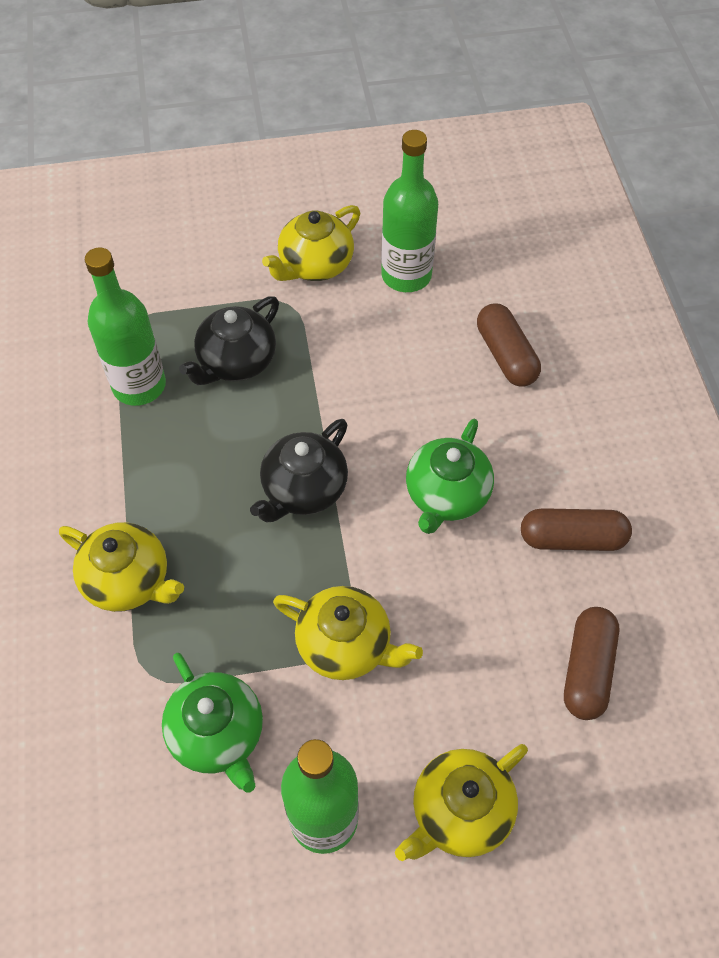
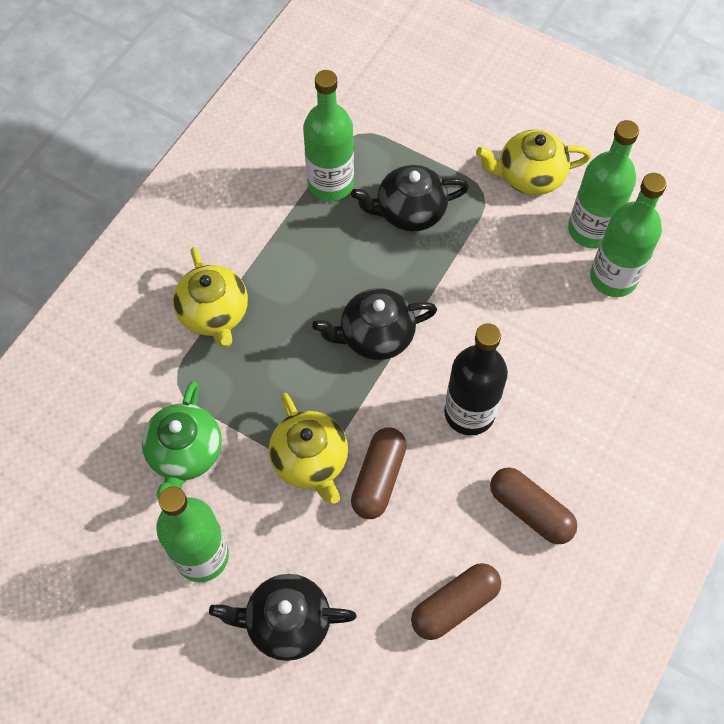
camera: 40 degrees right, 5 degrees up
yellow teapot [395,744,528,861] -> black teapot [209,574,357,661]
green teapot [406,419,494,534] -> black bottle [444,323,508,436]
brown capsule [477,303,541,387] -> brown capsule moved to [351,427,407,519]
none -> green bottle [590,173,667,297]

